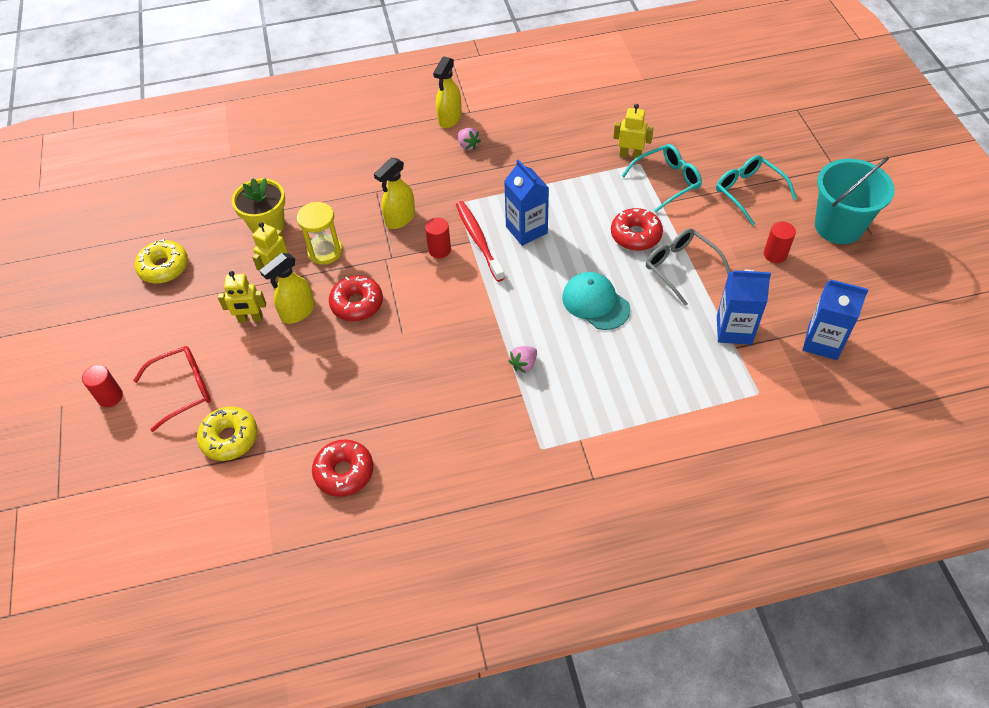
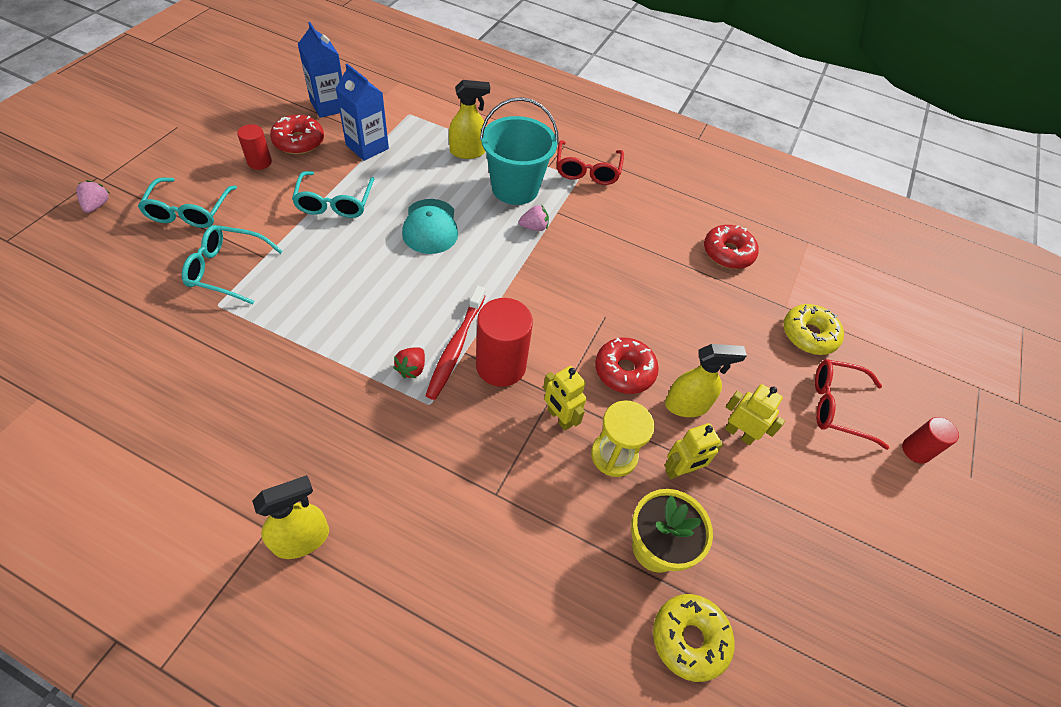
camera: 150 degrees left, 0 degrees up
yellow donut [135,239,188,284] -> yellow donut moved to [653,594,735,682]
yellow spray bottle [374,157,415,229] -> yellow spray bottle moved to [449,80,490,159]
red cylinder [425,217,451,258] -> red cylinder [476,298,533,387], size x1.78
pink strawberry [458,128,481,150] -> pink strawberry moved to [76,180,109,213]
blue carton [504,159,549,246] -> none
red donut [611,208,663,251] -> red donut moved to [270,115,324,154]
yellow robot [613,104,654,159] -> yellow robot moved to [543,366,587,431]
grey glasses [646,228,731,306] -> turquoise glasses [292,171,374,218]
turquoise bucket [815,157,895,244] -> turquoise bucket moved to [480,97,559,205]
none -> red strawberry [393,347,425,379]
none -> red glasses [557,140,624,185]

